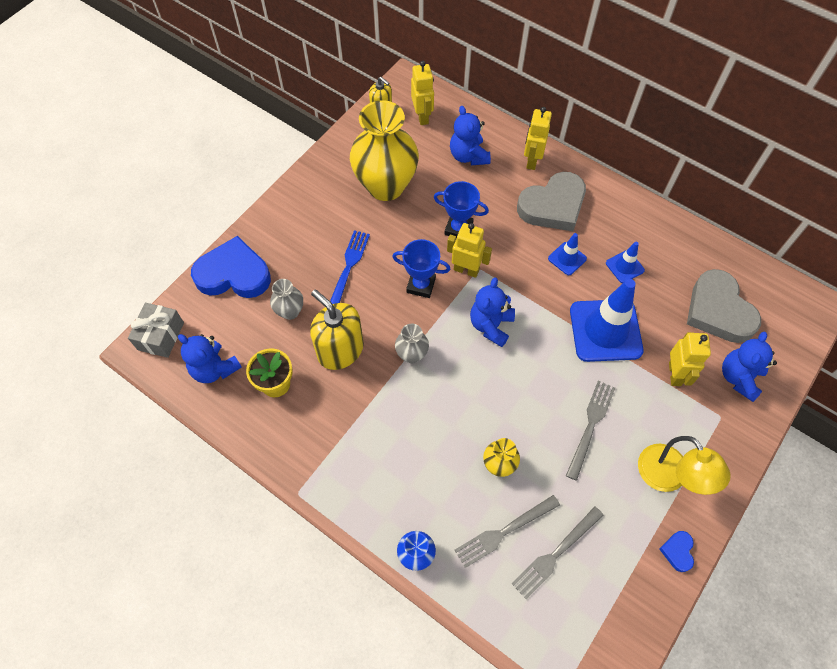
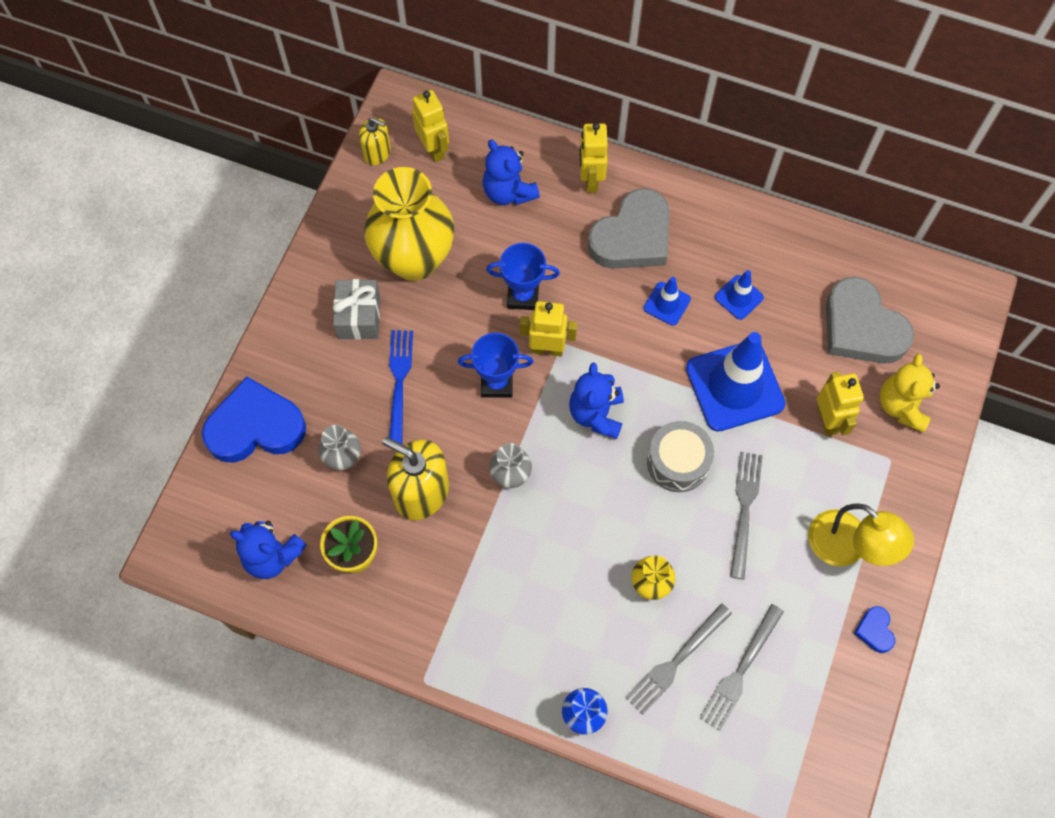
camera: 15 degrees left, 5 degrees up
grey gift [128,303,184,358] -> grey gift moved to [333,279,380,340]
blue teddy bear [722,332,777,402] -> yellow teddy bear [880,354,940,432]
none -> grey drum [647,421,714,492]

